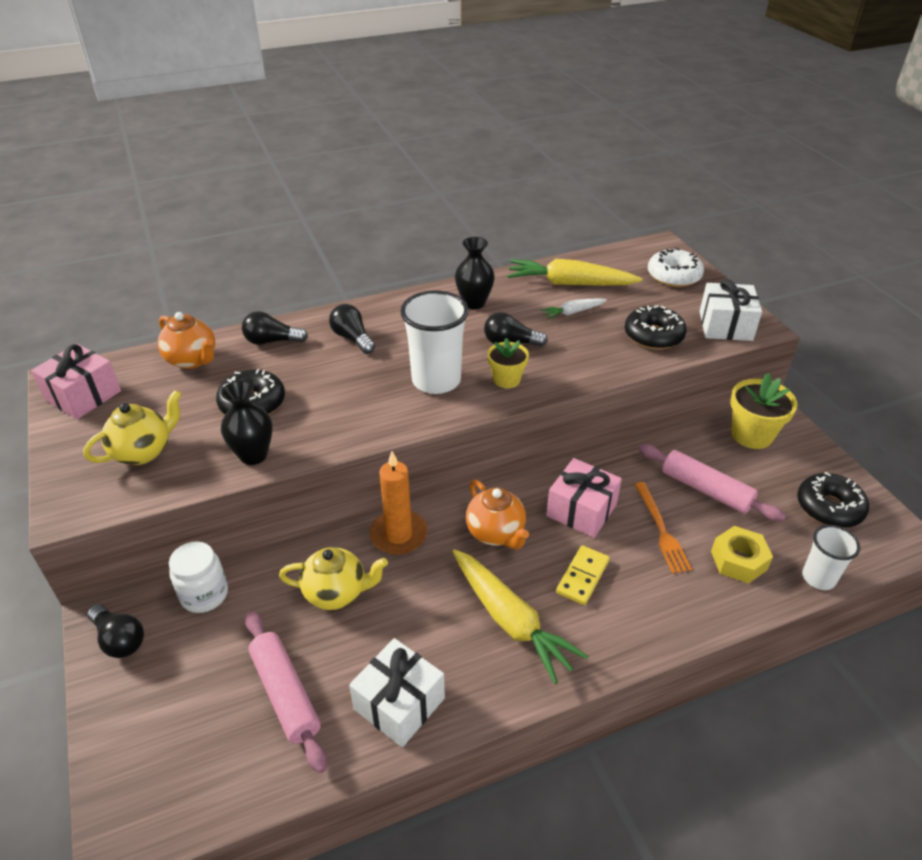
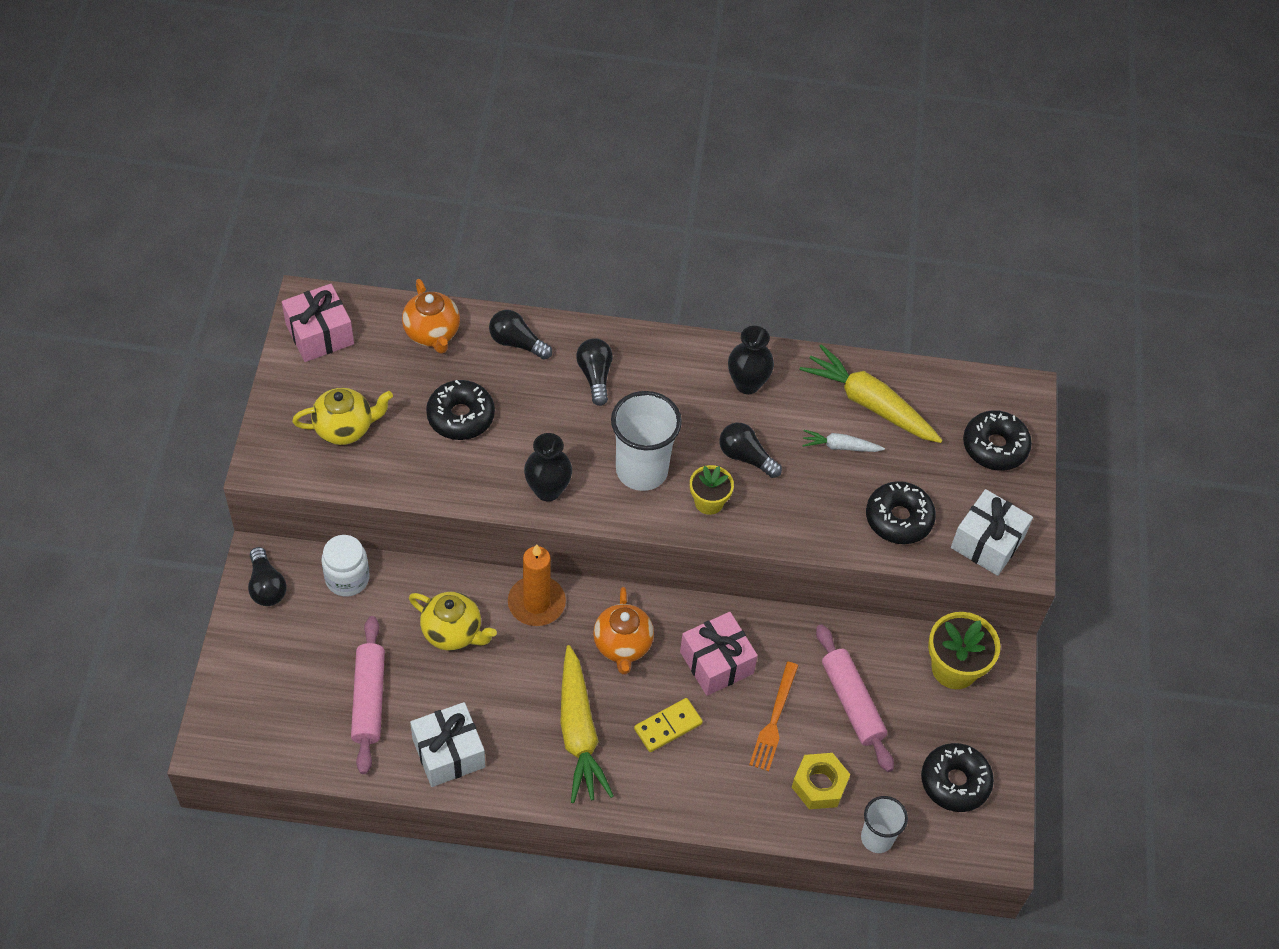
camera: 25 degrees right, 15 degrees up
black vase [221,381,273,465] -> black vase moved to [524,433,572,501]
white donut [648,248,704,287] -> black donut [963,410,1032,471]

